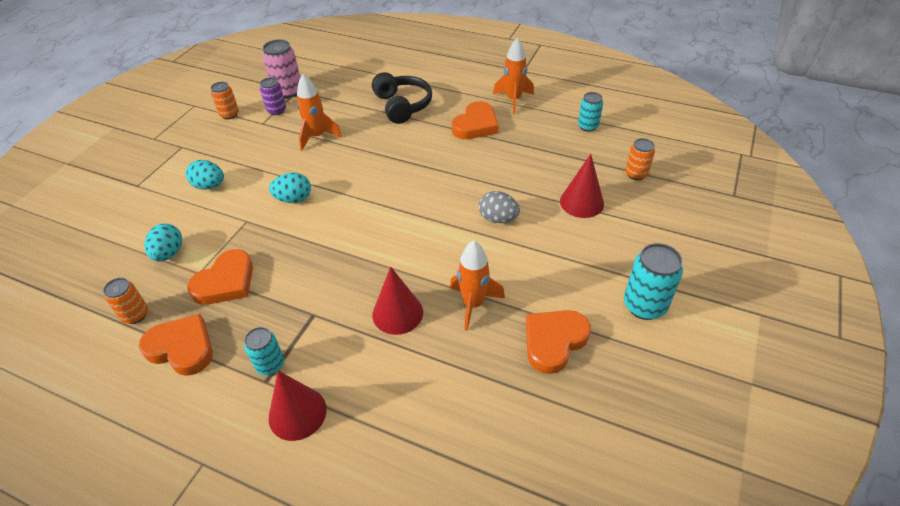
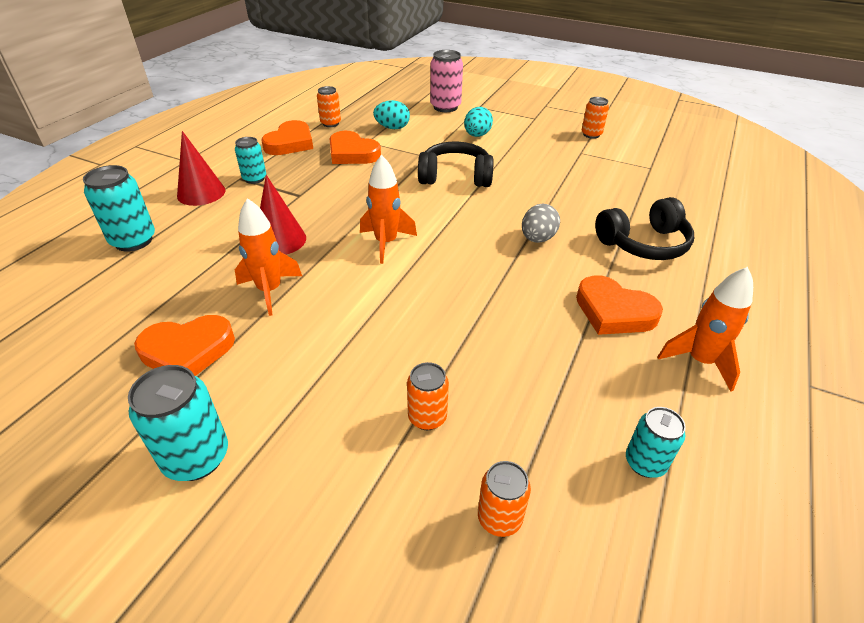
camera: 90 degrees right, 5 degrees down
purple can [260,77,286,115] -> none
pink can [262,39,300,99] -> pink can moved to [430,50,463,112]
turquoise egg [269,173,311,203] -> black headphones [418,142,494,187]
orange rocket [297,74,342,151] -> orange rocket moved to [360,155,417,264]
grey egg [479,191,520,223] -> grey egg moved to [522,204,560,243]
orange heart [526,310,591,374] -> orange heart turned 120 degrees clockwise [134,315,235,376]
red cone [560,154,604,218] -> orange can [407,362,449,430]
none -> turquoise can [83,165,155,252]

